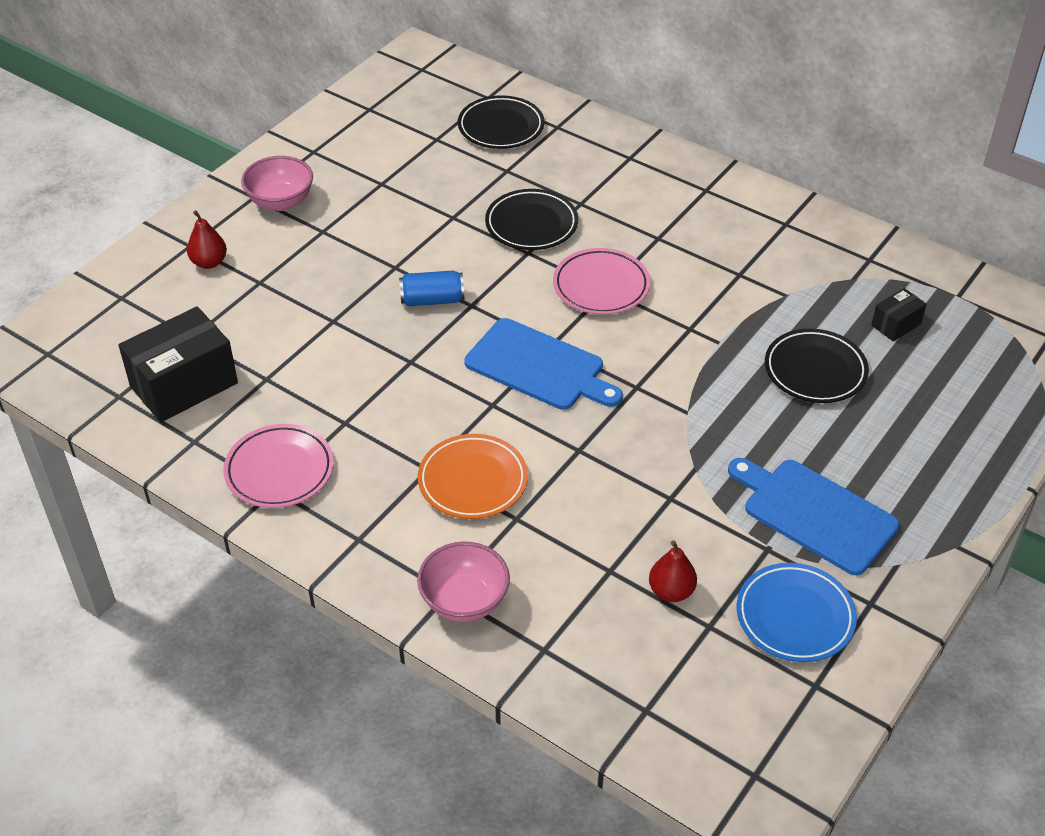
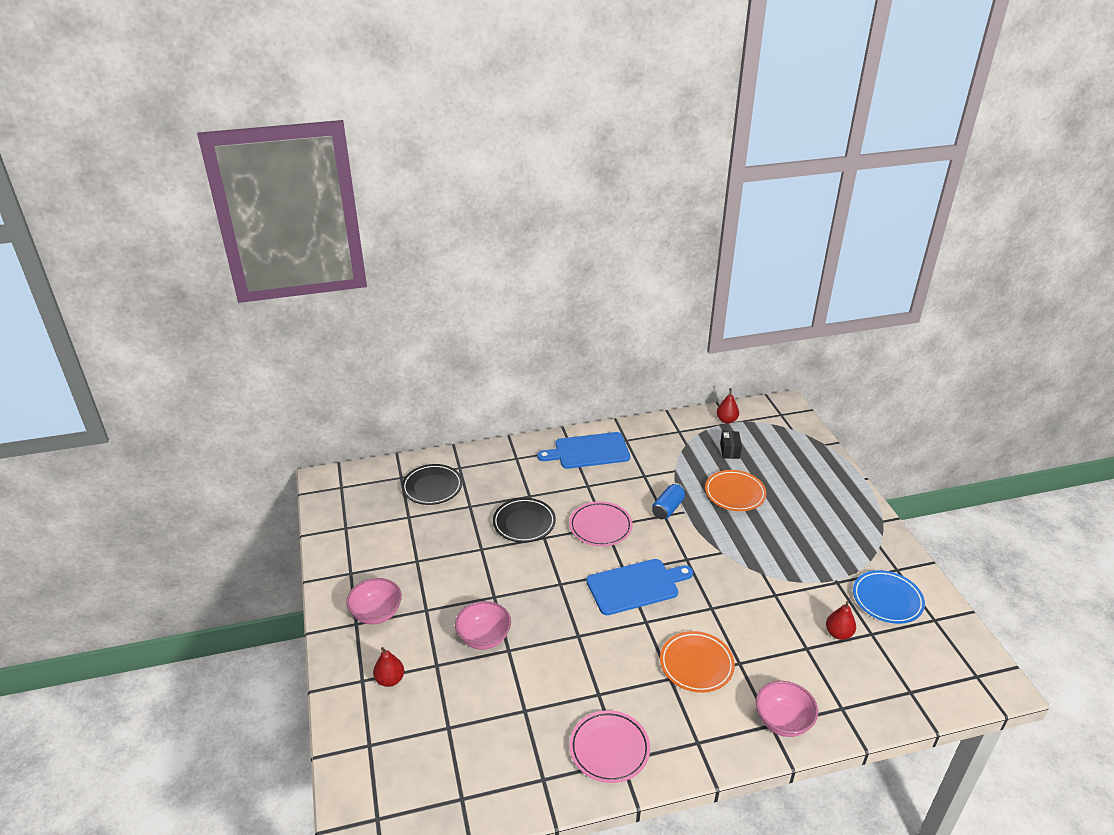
camera: 50 degrees left, 10 degrees down
black box [118,307,238,422] -> none
blue can [399,270,464,306] -> blue can moved to [652,483,686,519]
blue cutting board [728,458,900,575] -> blue cutting board moved to [537,432,630,469]
black plate [765,329,869,403] -> orange plate [705,470,766,511]
none -> pink bowl [455,601,511,650]
none -> red pear [716,388,739,424]

